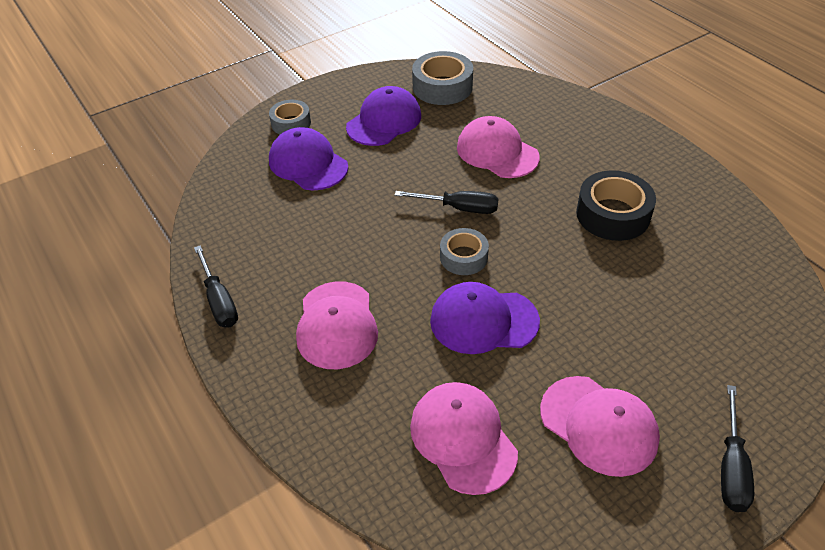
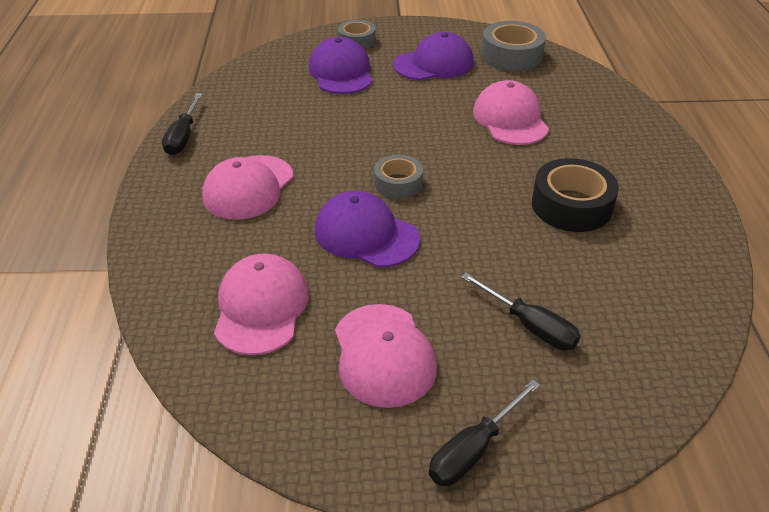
camera: 30 degrees right, 5 degrees down
black screwdriver [395,191,499,214] -> black screwdriver moved to [461,273,581,350]

